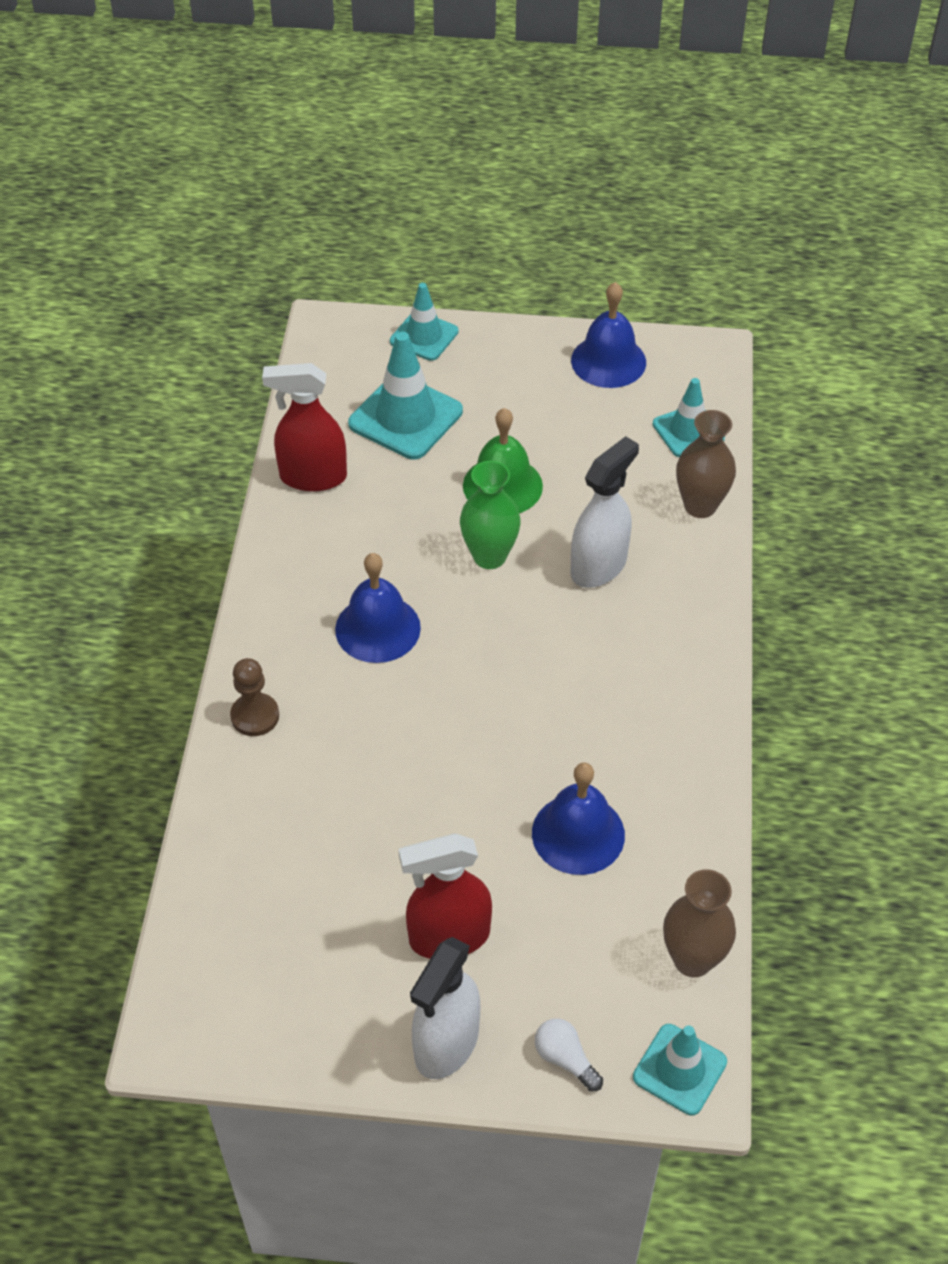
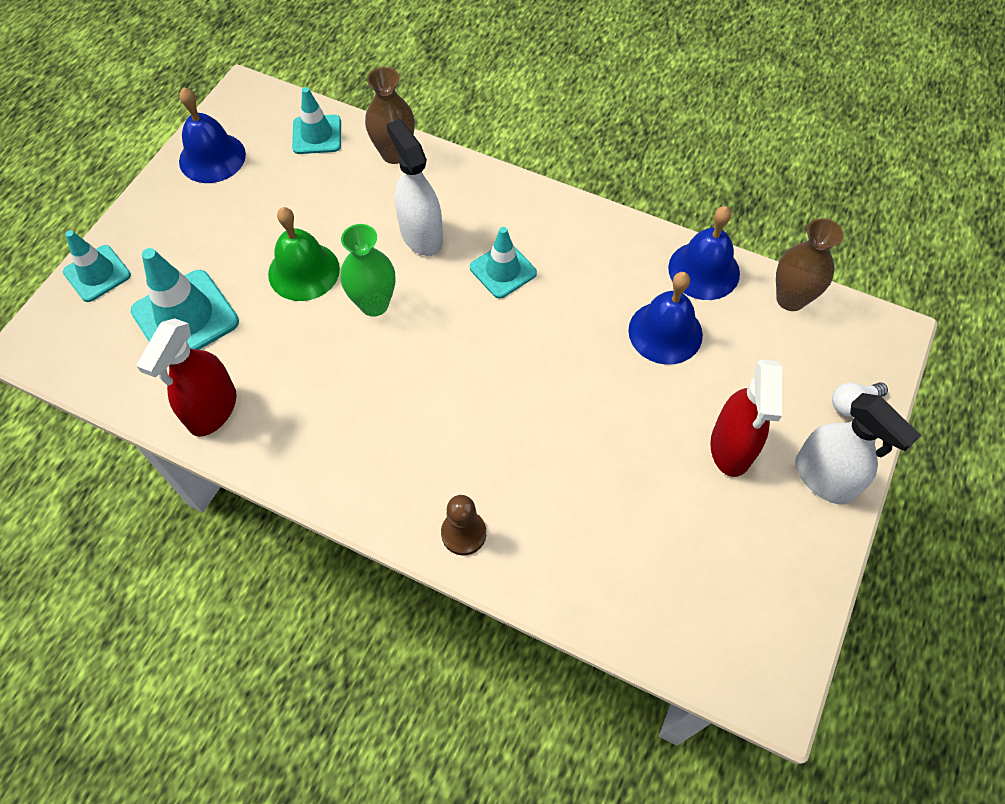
camera: 70 degrees left, 10 degrees up
blue bell [335,553,421,663] -> blue bell moved to [668,206,740,300]
turquoise traffic cone [633,1024,727,1115] -> turquoise traffic cone moved to [470,227,537,298]

